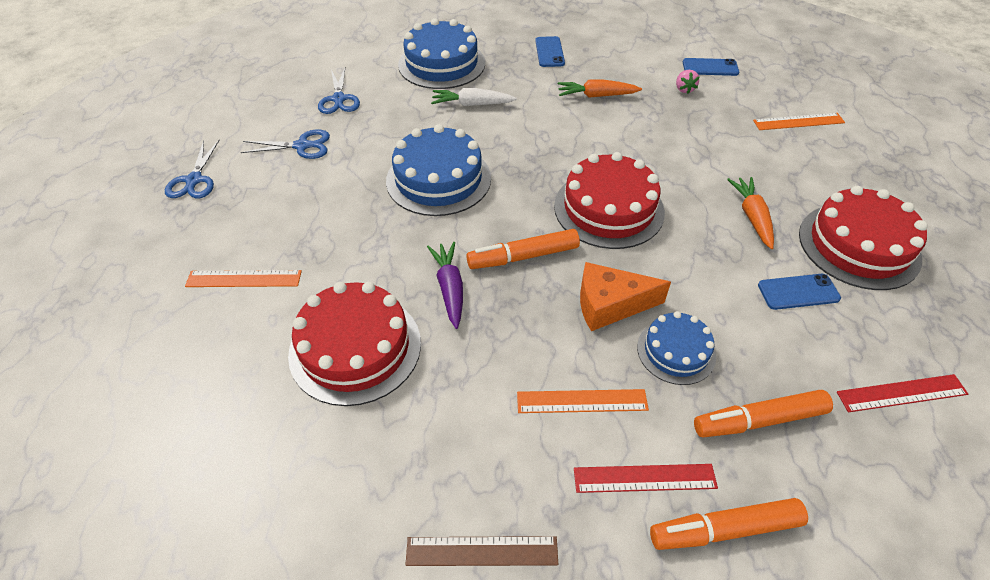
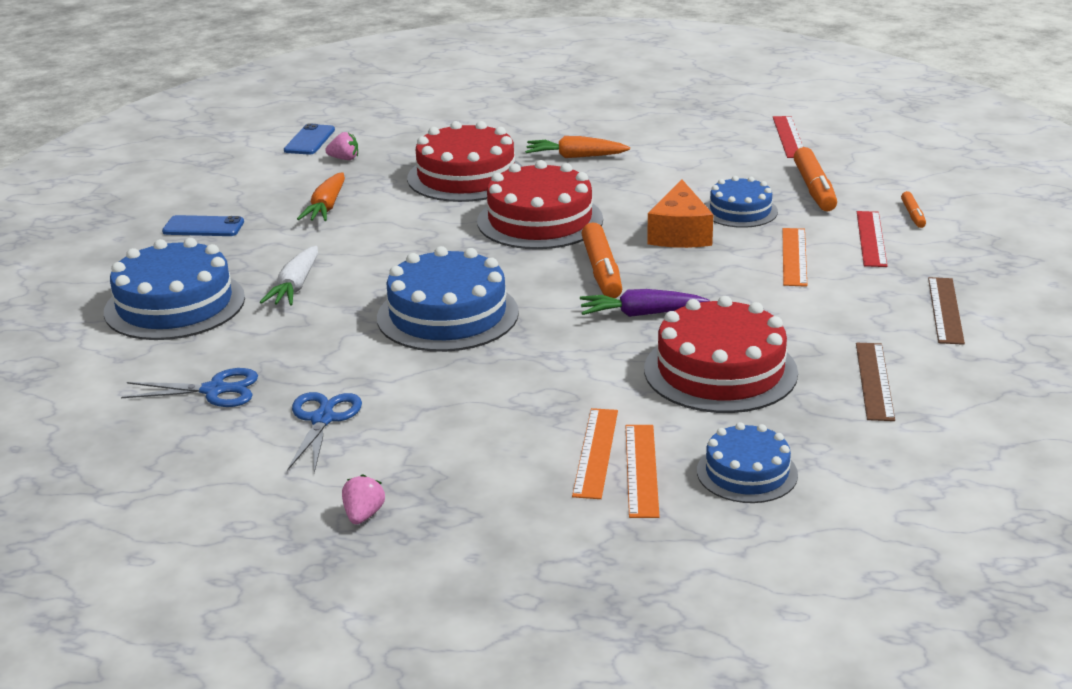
camera: 80 degrees left, 20 degrees down
blue scissors [165,140,219,198] -> pink strawberry [342,474,385,524]
orange marker [650,498,808,550] -> orange marker [901,191,926,228], size x0.53
orange ruler [753,113,845,130] -> orange ruler moved to [626,425,660,518]
blue phone [758,274,841,310] -> none
red cake [799,186,928,290] -> red cake moved to [407,121,523,202]
none -> blue cake [697,422,798,503]
none -> brown ruler [856,343,895,421]

